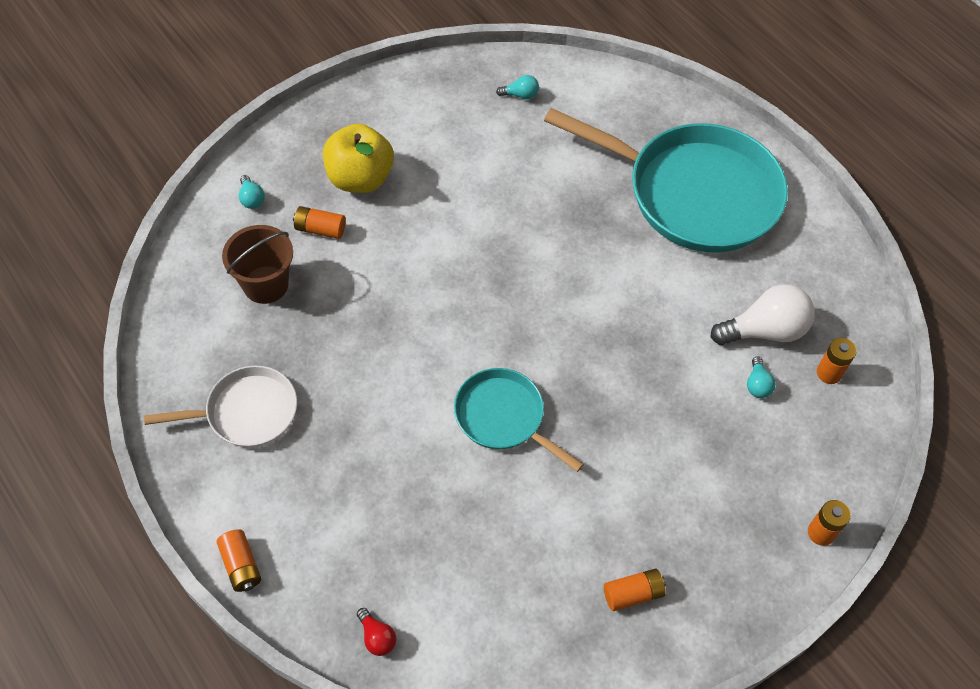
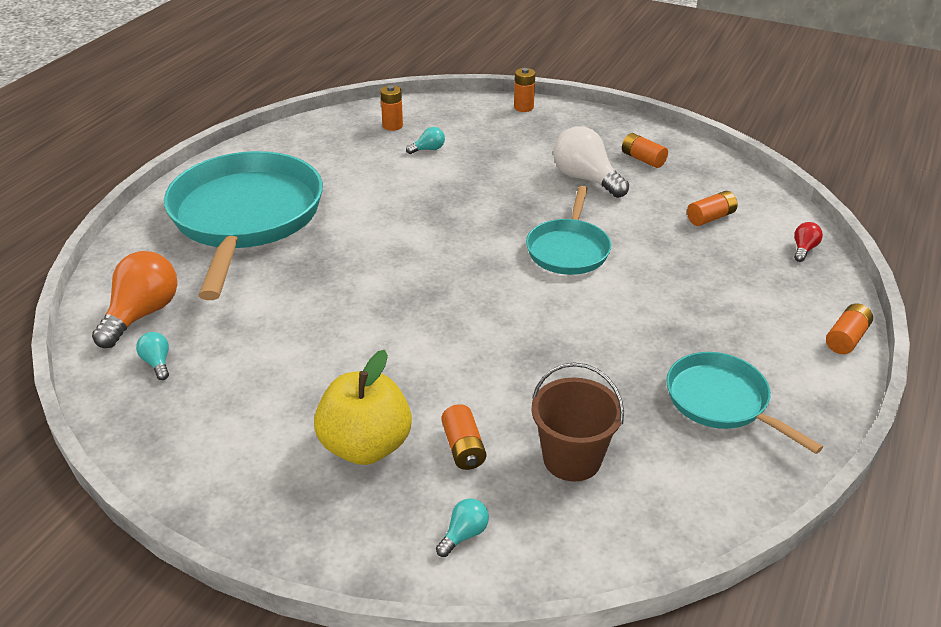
camera: 115 degrees left, 20 degrees down
white pan [144,366,297,447] -> turquoise pan [666,352,823,454]
white light bulb [711,285,815,345] -> white light bulb moved to [553,126,629,198]
none -> orange light bulb [92,251,177,348]
none -> orange battery [687,191,738,226]

